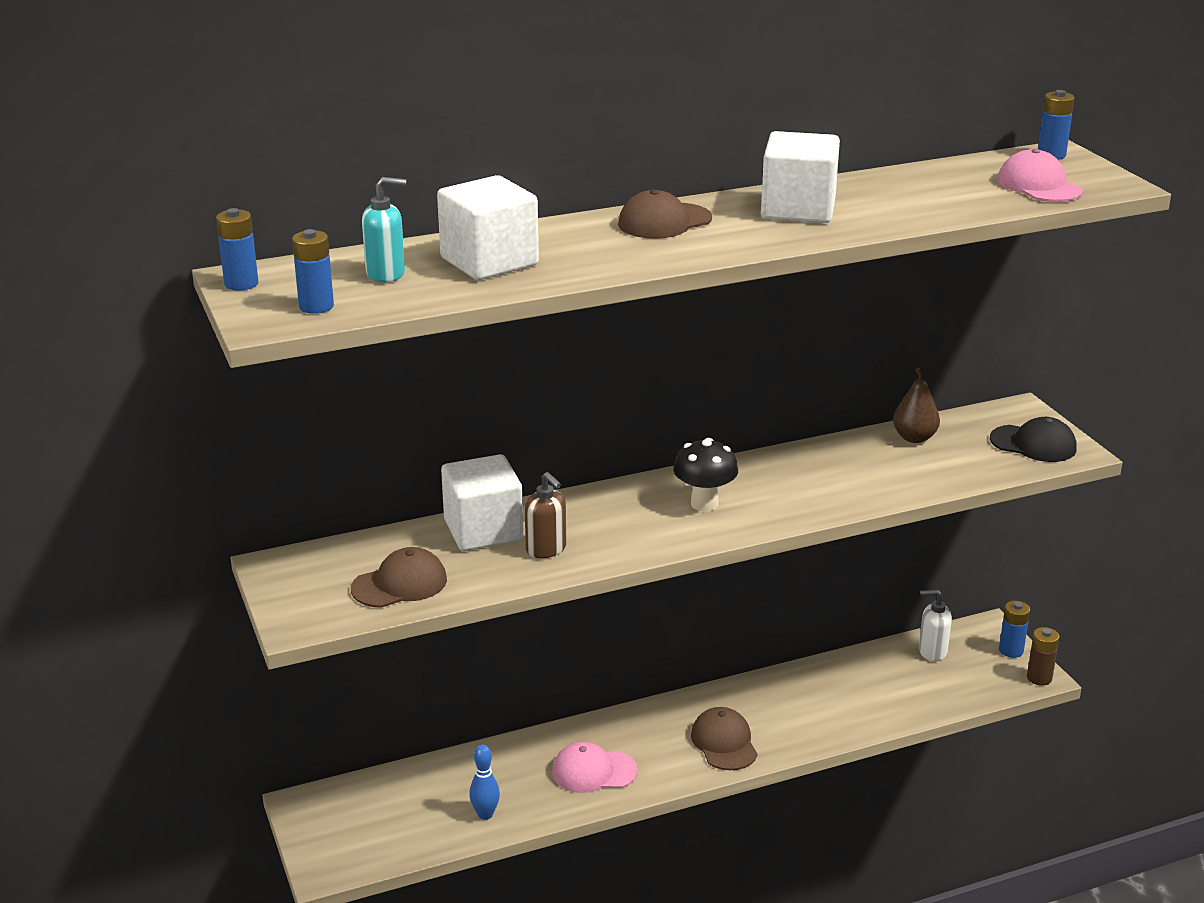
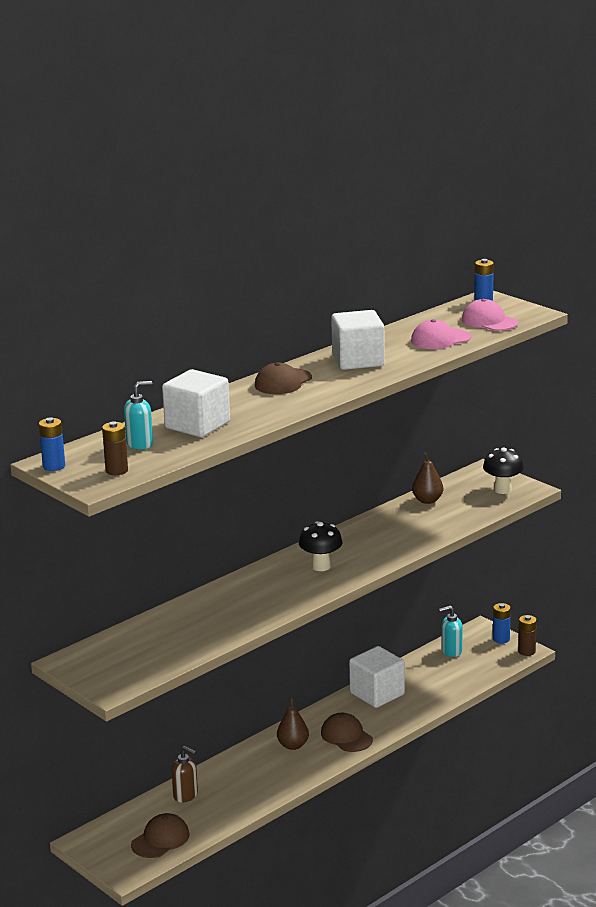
camera: 20 degrees left, 5 degrees down
blue battery [292,229,334,314] -> brown battery [102,421,128,475]
brown cap [351,547,447,608] -> brown cap moved to [131,813,190,858]
white cube [441,454,524,551] -> white cube moved to [349,646,405,708]
blue bowling pin [469,745,500,820] -> none
brown soap dispenser [525,472,566,558] -> brown soap dispenser moved to [171,746,198,803]
pink cap [552,741,638,793] -> pink cap moved to [411,319,471,349]
white soap dispenser [919,590,952,661] -> turquoise soap dispenser [439,606,463,657]
black cap [990,417,1076,462] -> black mushroom [483,448,524,494]
none -> brown pear [277,698,309,750]

